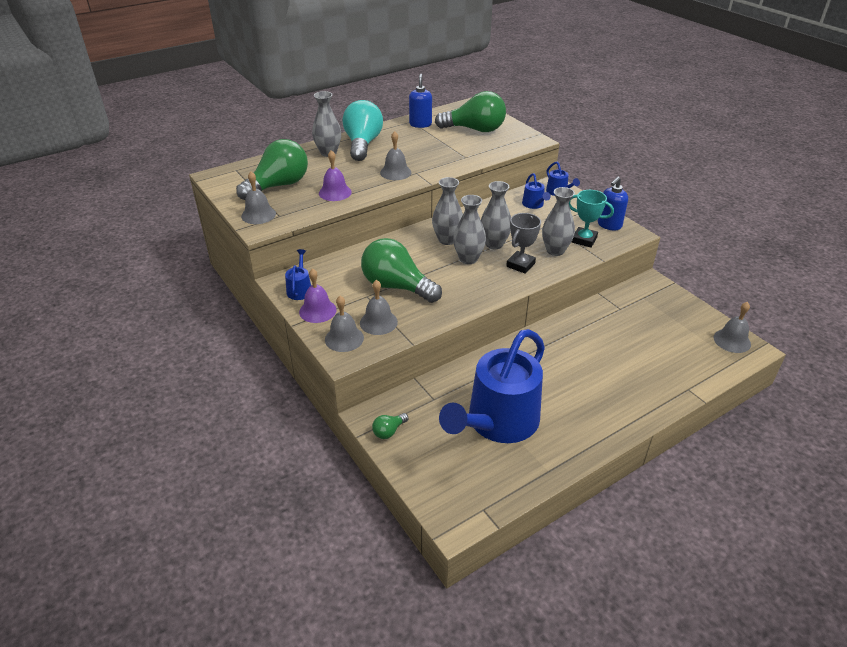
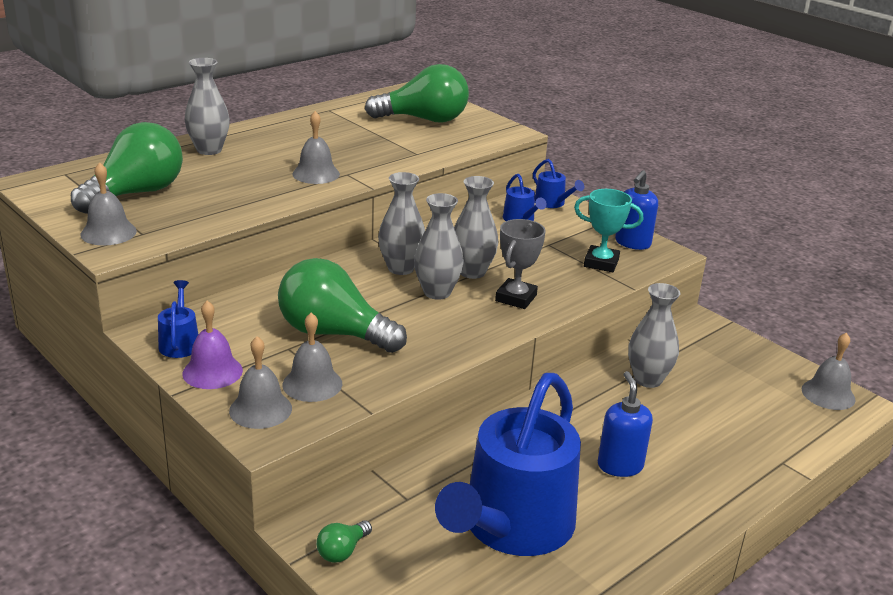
camera: 10 degrees left, 10 degrees down
purple bell [319,150,352,201] -> none
turquoise light bulb [342,100,383,161] -> none
blue soap dispenser [409,74,432,128] -> blue soap dispenser moved to [598,371,653,477]
grey vase [542,187,575,256] -> grey vase moved to [628,283,680,388]

